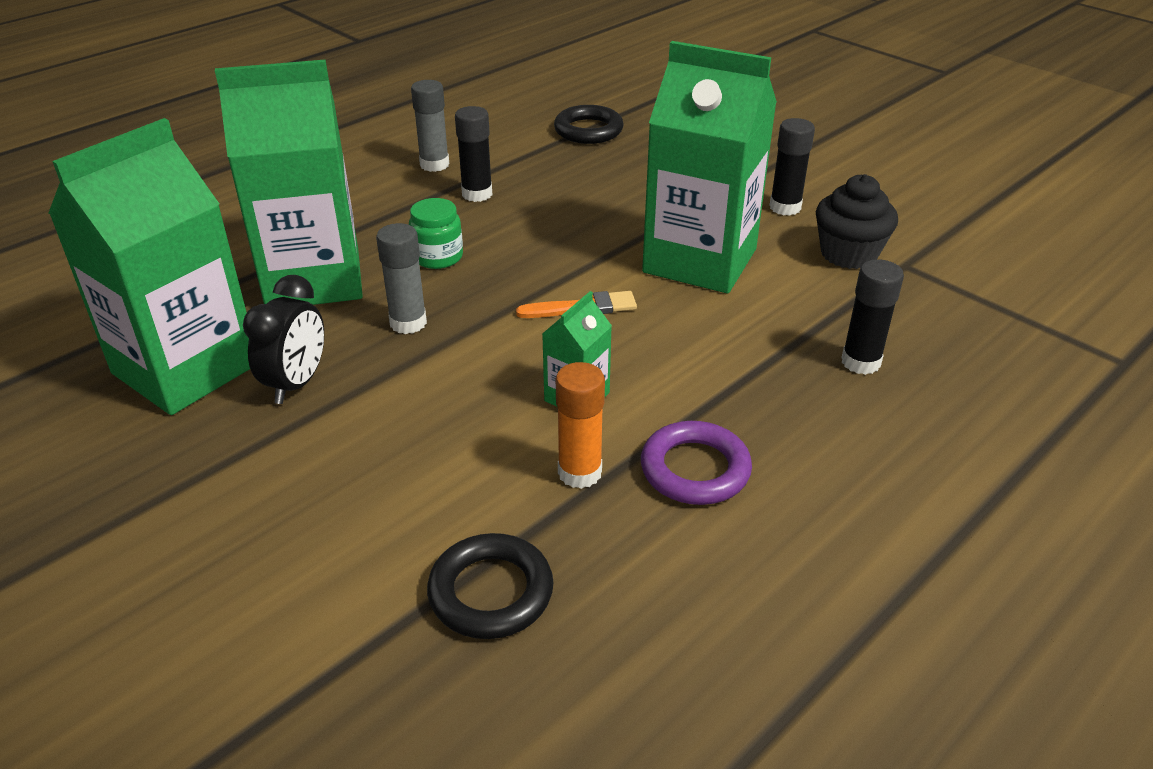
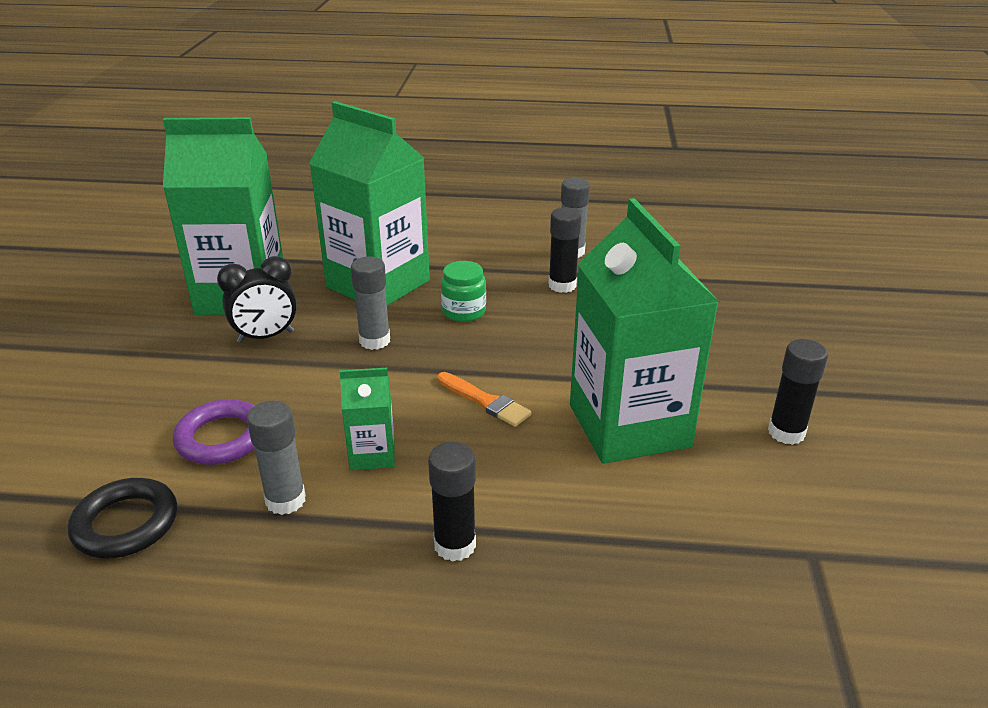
camera: 50 degrees right, 5 degrees down
black ring [554,105,623,144] -> none
orange glue stick [556,362,605,489] -> grey glue stick [247,401,306,515]
purple ring [641,421,752,505] -> purple ring moved to [173,399,255,465]
black cupcake [816,174,898,269] -> none
black glue stick [841,259,904,375] -> black glue stick moved to [428,442,476,562]

